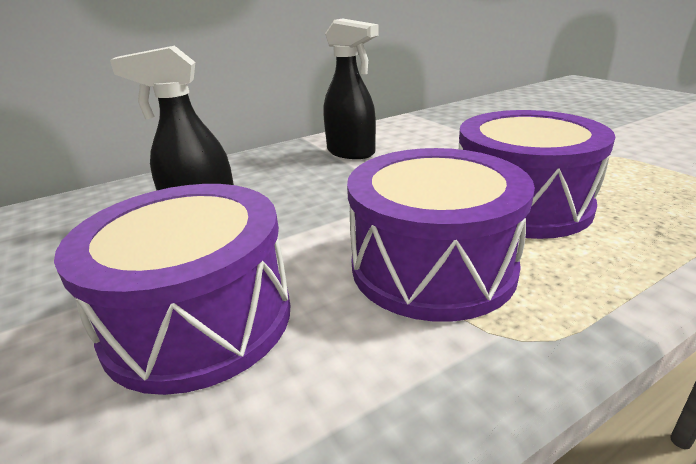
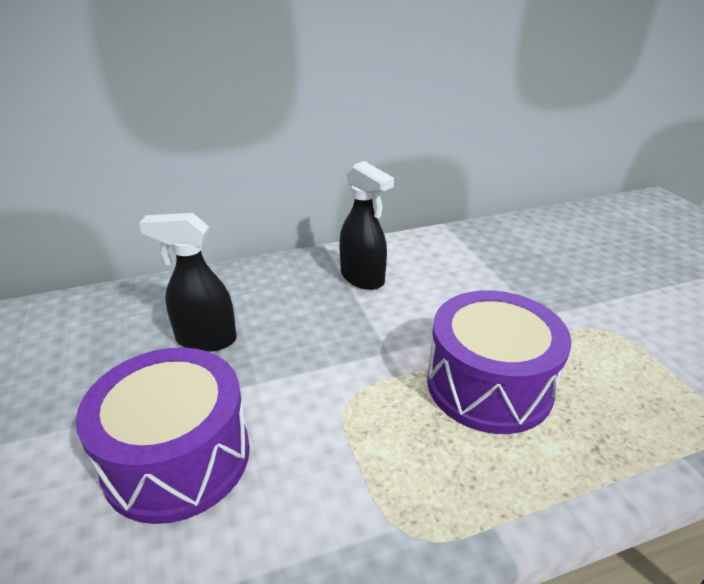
camera: 10 degrees right, 5 degrees up
purple drum [347,148,535,322] -> none

